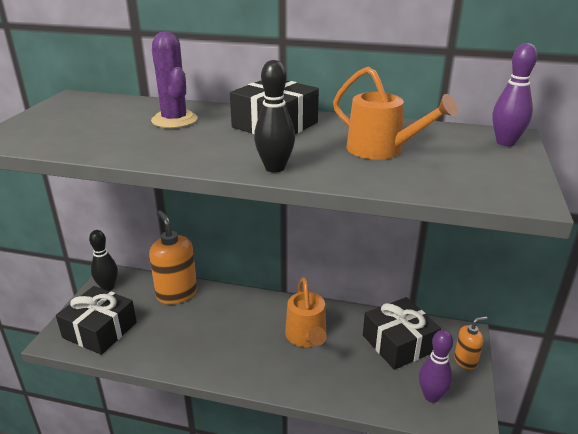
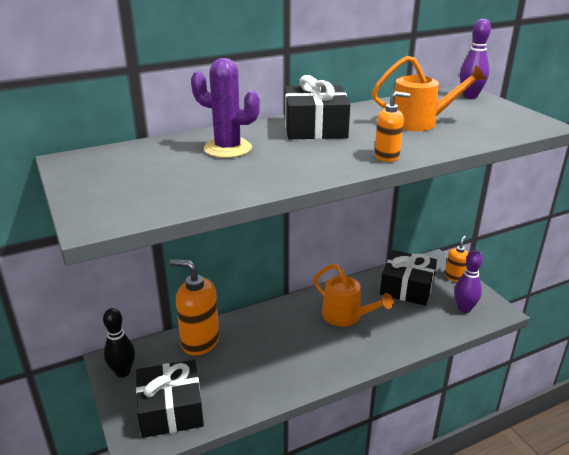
camera: 40 degrees left, 0 degrees up
black bowling pin [254,60,295,173] -> orange soap dispenser [374,91,410,162]

